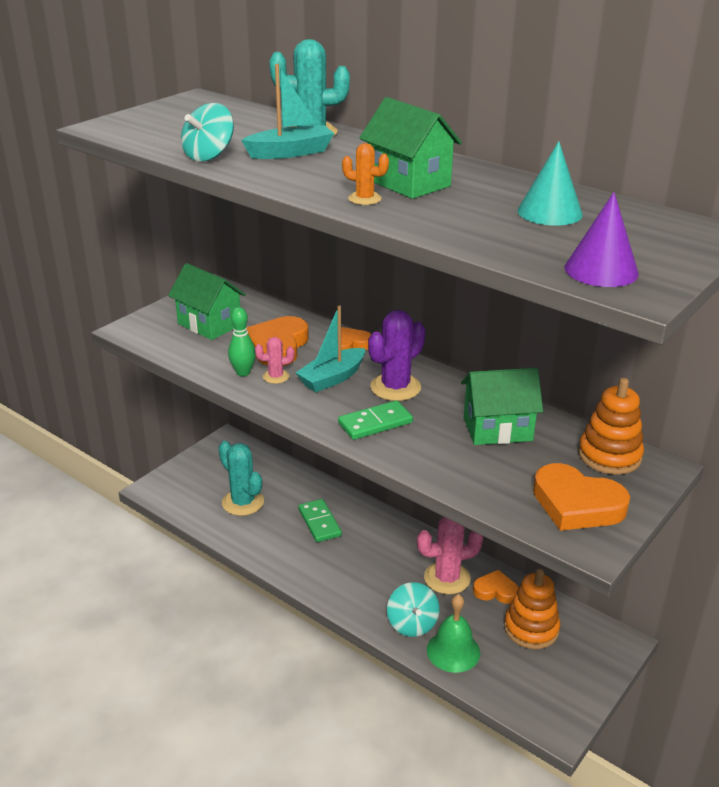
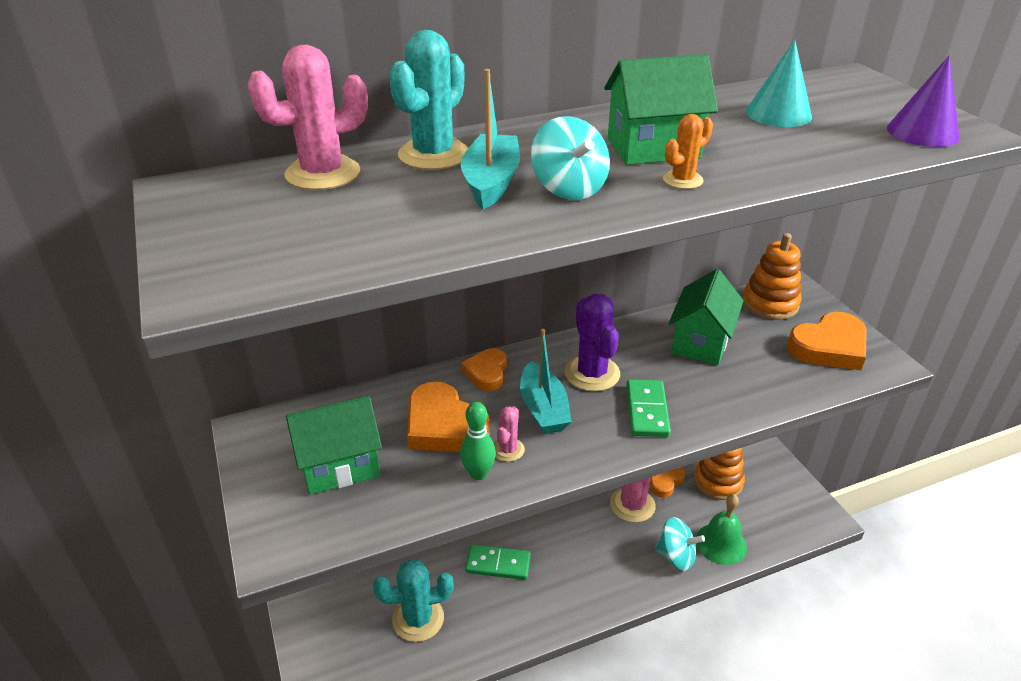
camera: 60 degrees left, 5 degrees up
turquoise spinning top [181,103,234,161] -> turquoise spinning top moved to [531,116,610,200]
none -> pink cactus [247,45,368,190]

